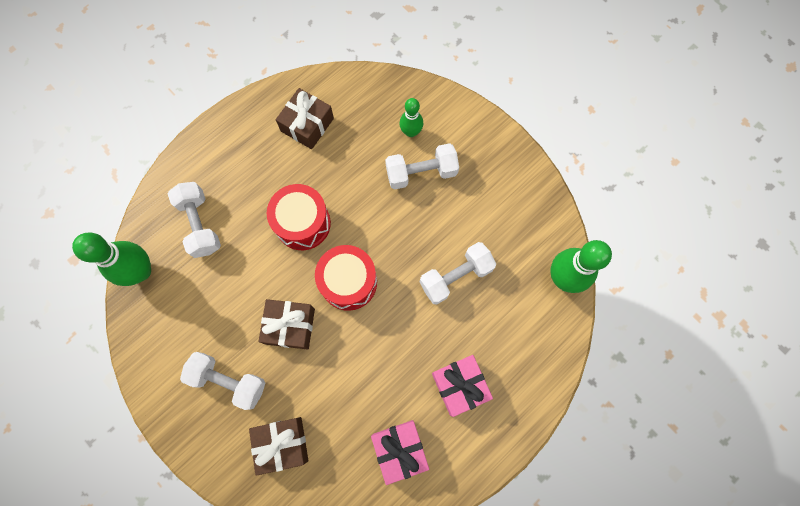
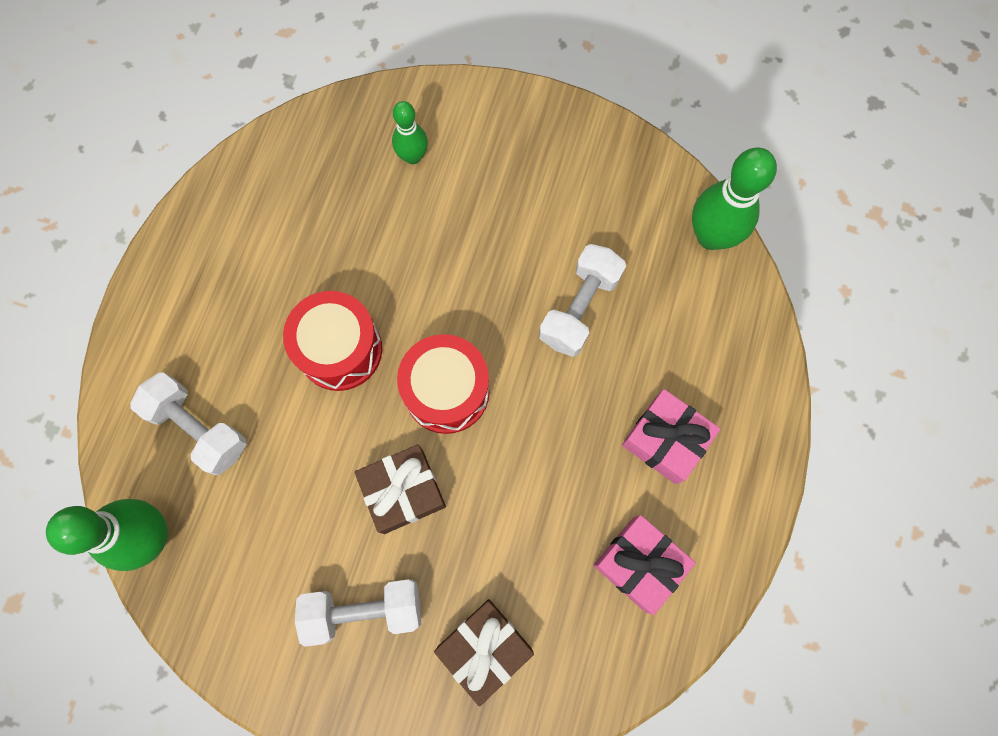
camera: 30 degrees left, 0 degrees up
brown gift [276,88,334,149] -> none
white dumbbell [385,143,459,189] -> none

